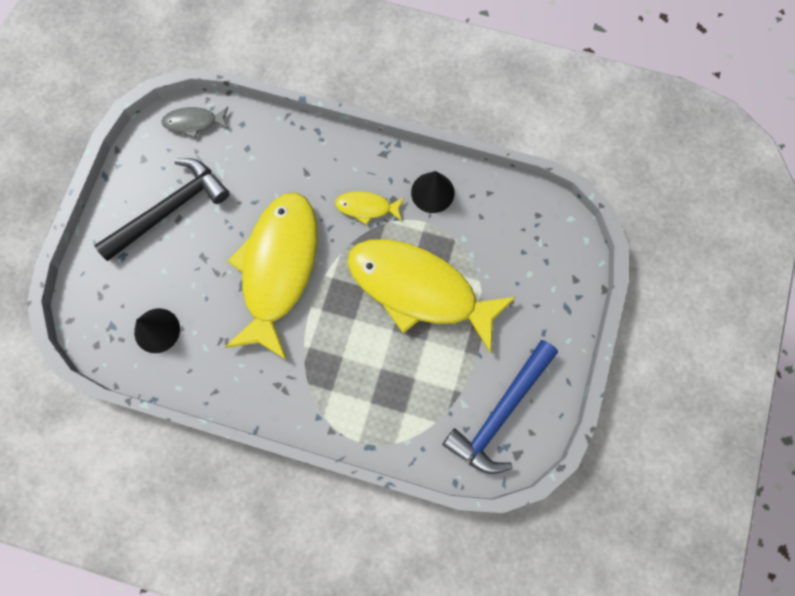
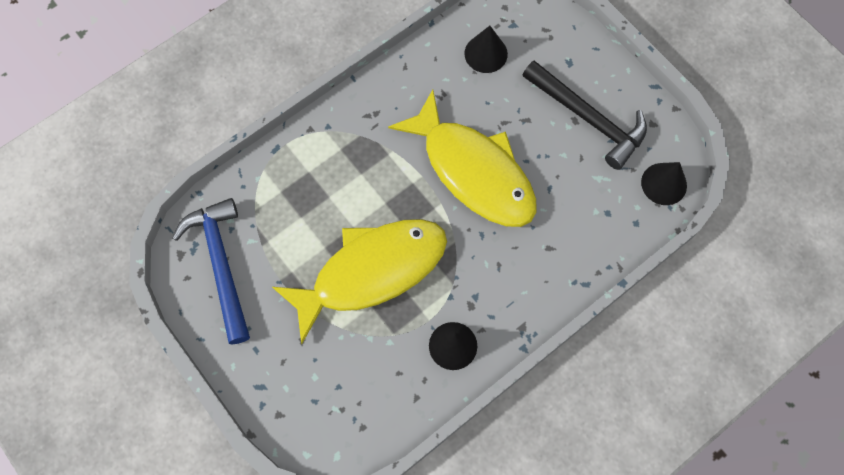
camera: 125 degrees right, 5 degrees down
black hammer [94,158,230,261] -> black hammer turned 45 degrees counterclockwise [523,61,647,170]
grey fish [161,107,228,138] -> black cone [641,162,687,205]
yellow fish [335,191,405,225] -> none

